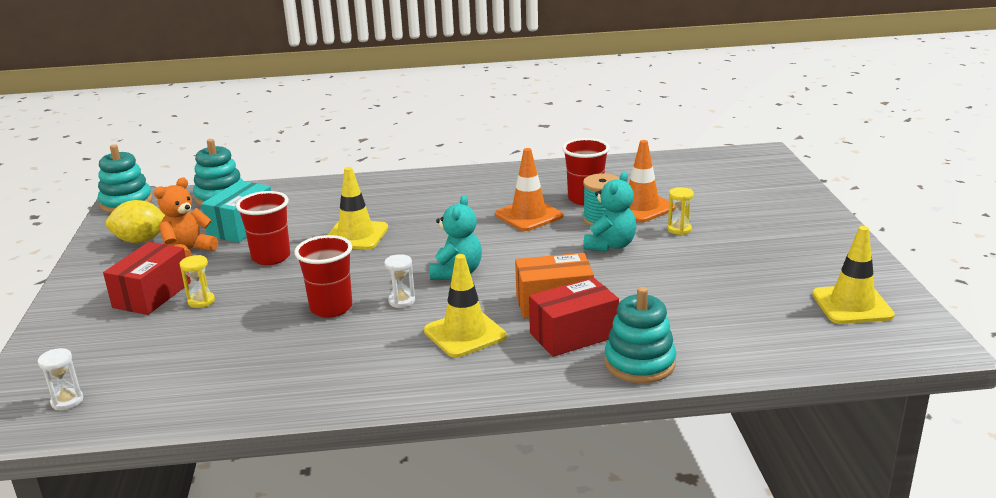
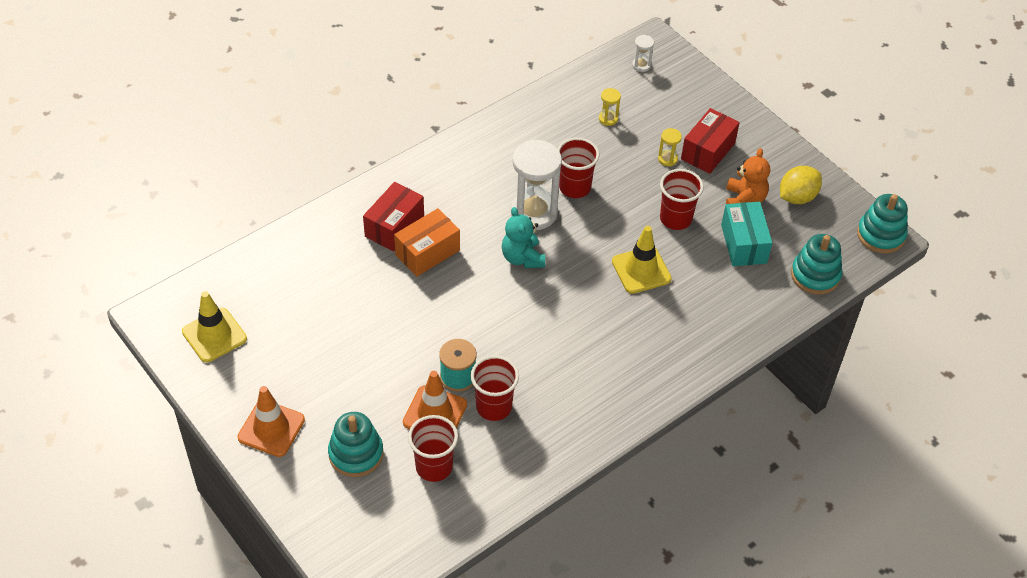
camera: 145 degrees right, 25 degrees up
red box [103,242,191,315] -> red box turned 45 degrees clockwise [681,108,740,174]
white hourglass [385,254,415,308] -> white hourglass [511,140,562,230], size x2.29
yellow traffic cone [424,254,507,358] -> none
orange traffic cone [495,148,563,231] -> orange traffic cone moved to [237,386,305,457]
turquoise teddy bear [583,172,636,252] -> none
turquoise stacking toy [604,287,676,383] -> turquoise stacking toy moved to [328,412,384,477]
yellow hourglass [667,187,694,235] -> yellow hourglass moved to [599,88,621,126]
none -> red cup [408,415,458,482]

